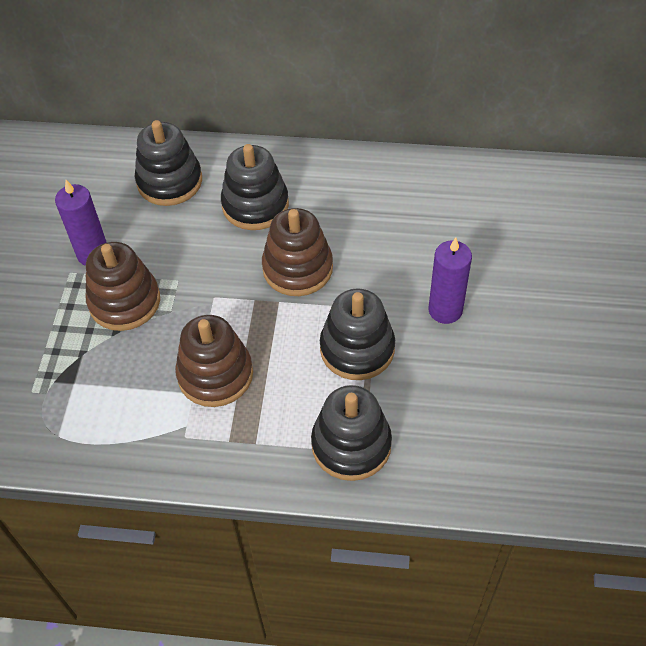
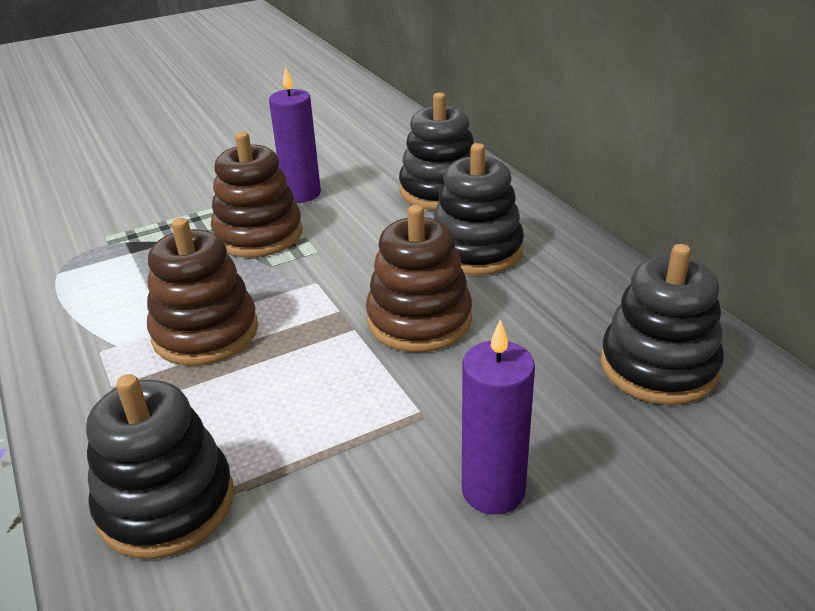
camera: 55 degrees right, 20 degrees down
black stacking toy [320,288,395,380] -> black stacking toy moved to [600,244,724,405]

